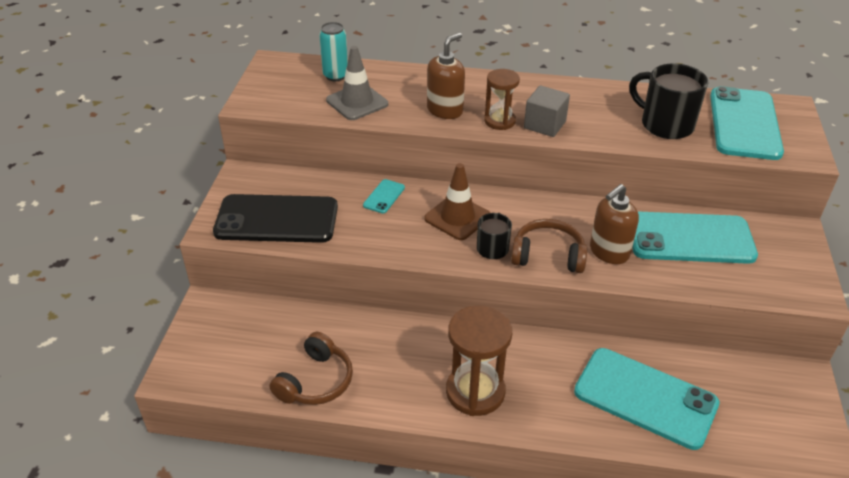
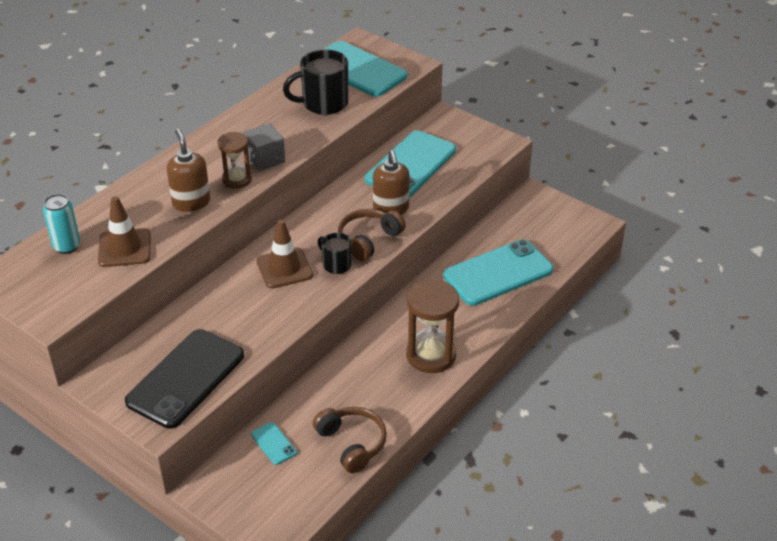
camera: 60 degrees left, 0 degrees up
grey traffic cone [326,46,388,120] -> brown traffic cone [98,196,151,267]
turquoise phone [363,179,405,213] -> turquoise phone moved to [251,422,297,465]

